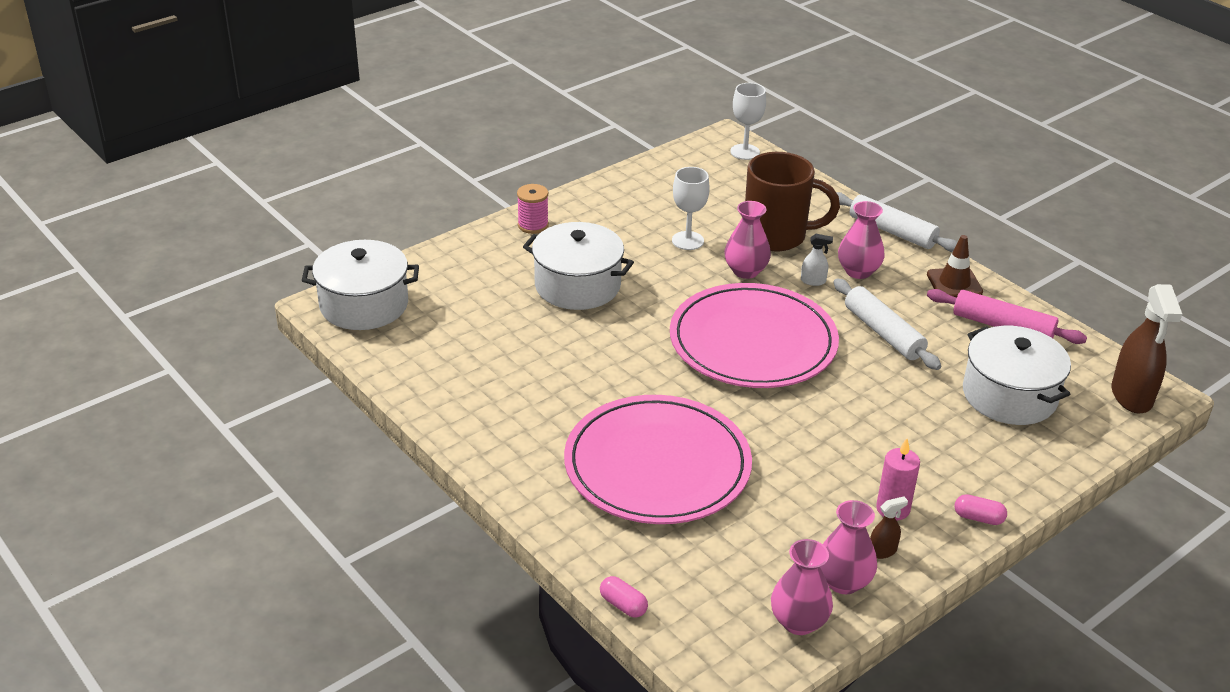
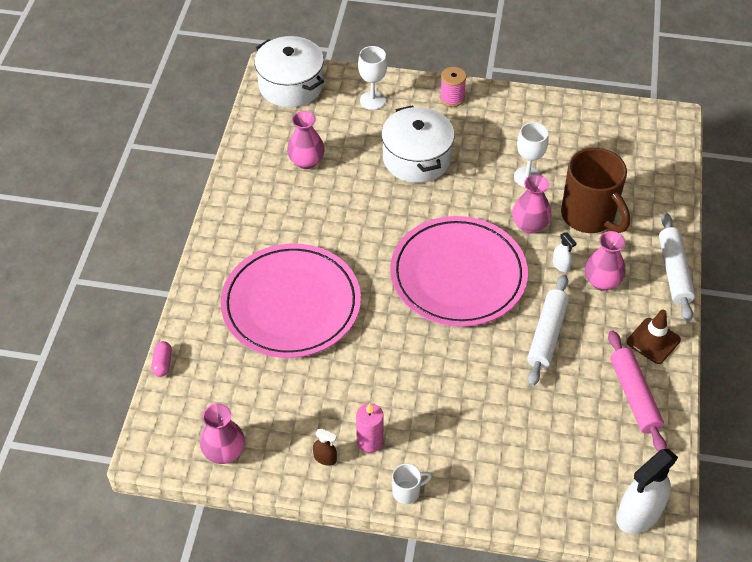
camera: 50 degrees right, 15 degrees up
white goblet [730,83,766,160] -> white goblet moved to [358,46,387,110]
pink vase [820,500,877,594] -> pink vase moved to [287,111,325,169]
pink capsule [954,494,1007,525] -> white mug [392,463,432,504]
white pot [963,326,1071,425] -> none
brown spray bottle [1111,284,1182,413] -> white spray bottle [617,449,678,534]

